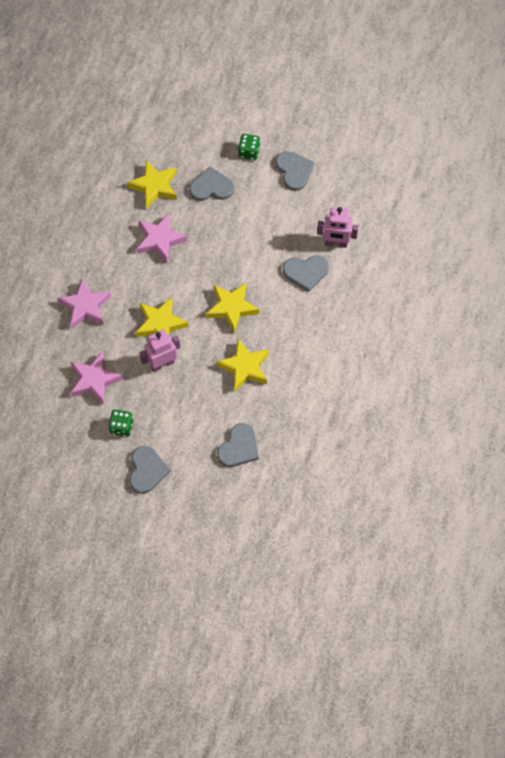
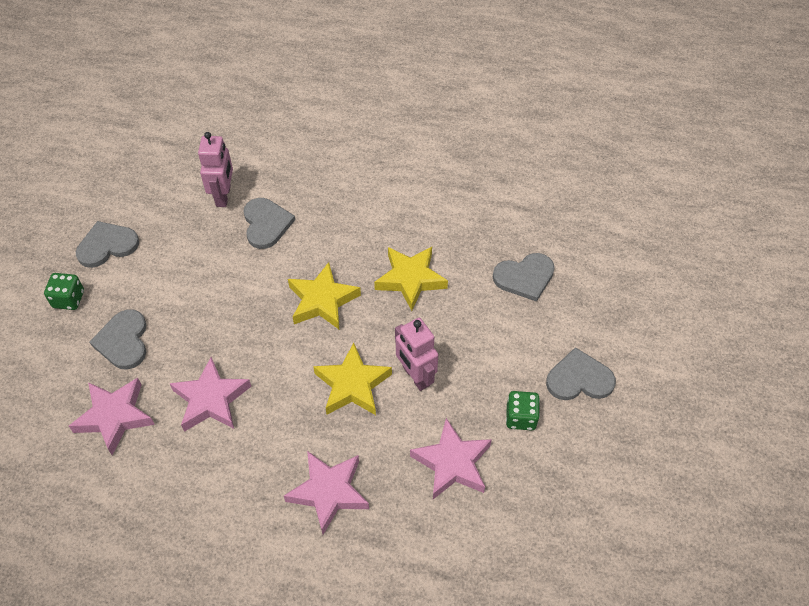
camera: 95 degrees left, 10 degrees down
yellow star [127,160,177,209] -> pink star [69,378,155,455]
grey heart [217,423,259,467] -> grey heart turned 135 degrees clockwise [493,253,555,302]

